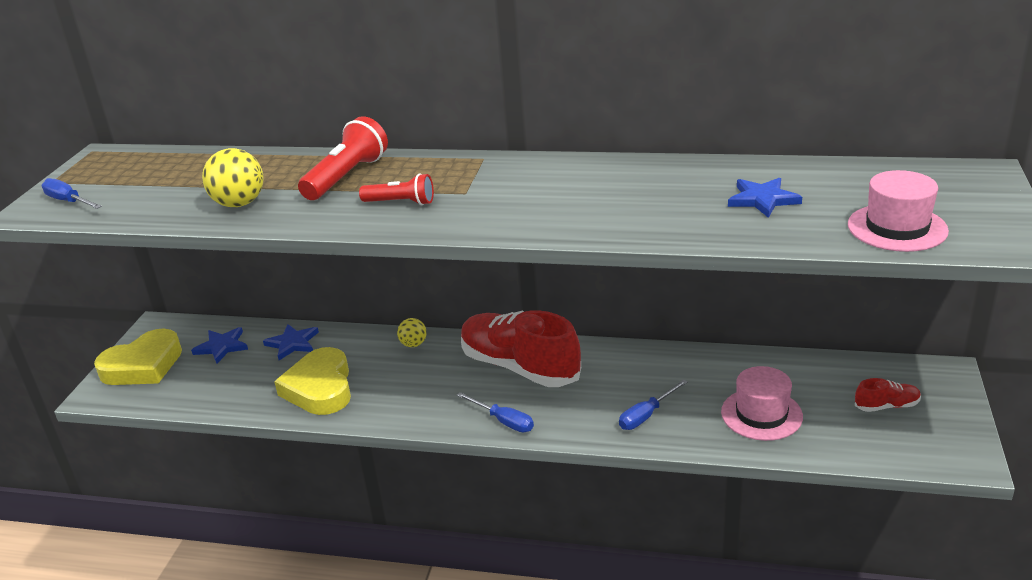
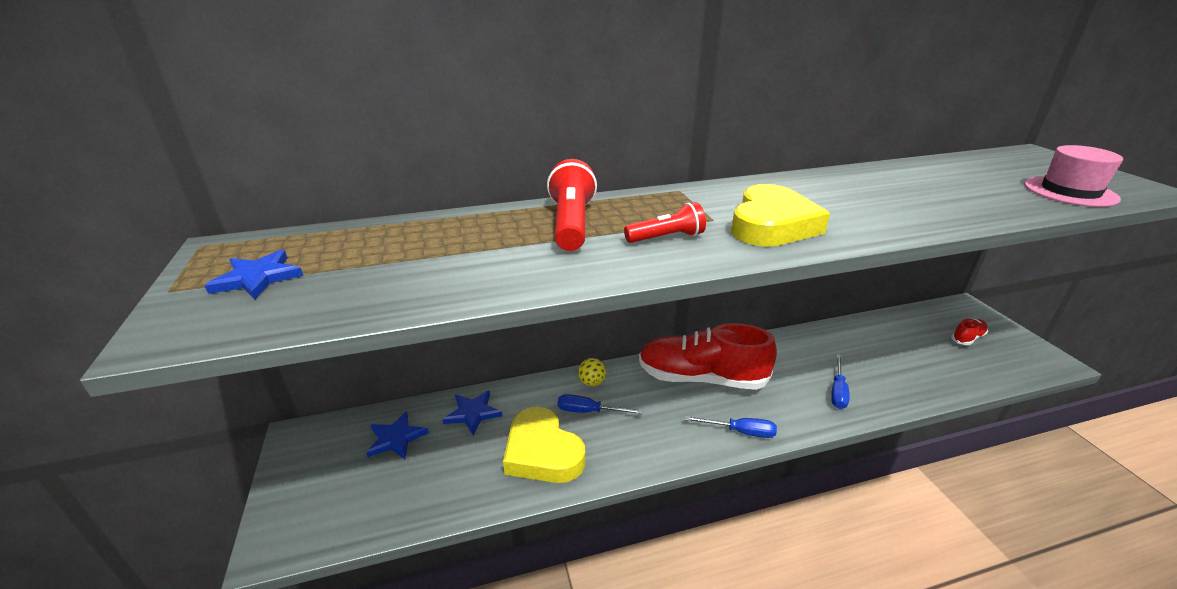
camera: 30 degrees left, 0 degrees up
blue screwdriver [42,178,102,209] -> blue screwdriver moved to [558,394,643,414]
yellow heart [94,328,182,385] -> yellow heart moved to [731,184,830,247]
yellow ball [202,148,263,207] -> none
pink hat [721,366,803,441] -> none
blue star [728,177,802,218] -> blue star moved to [205,250,303,300]

